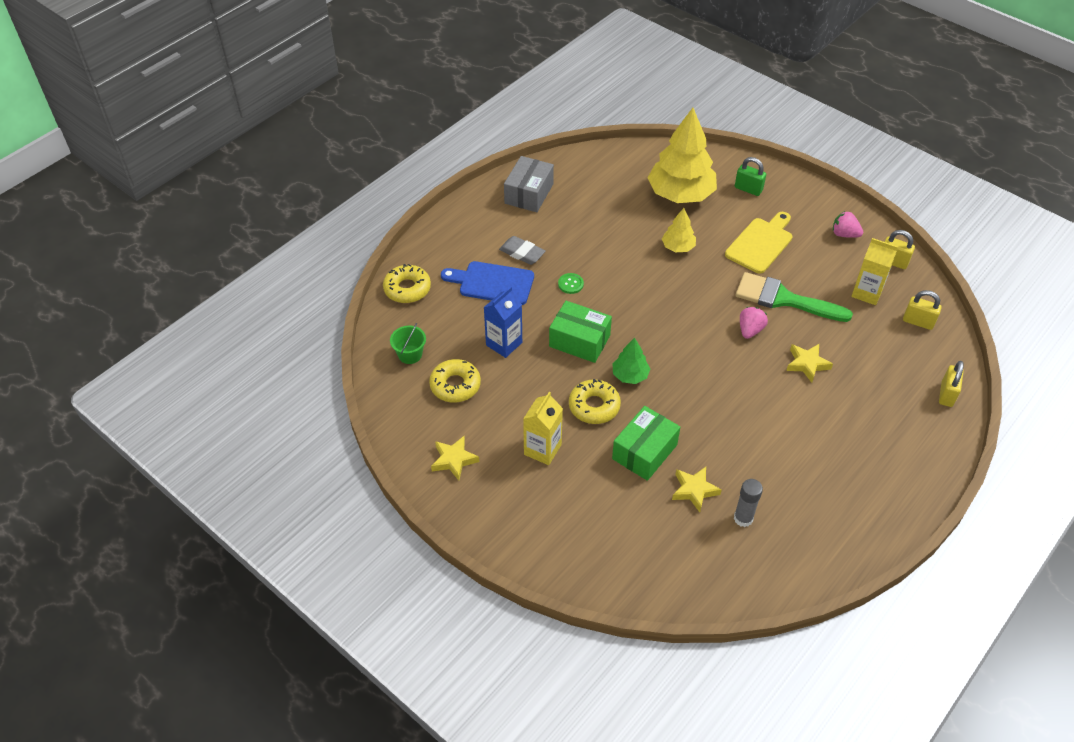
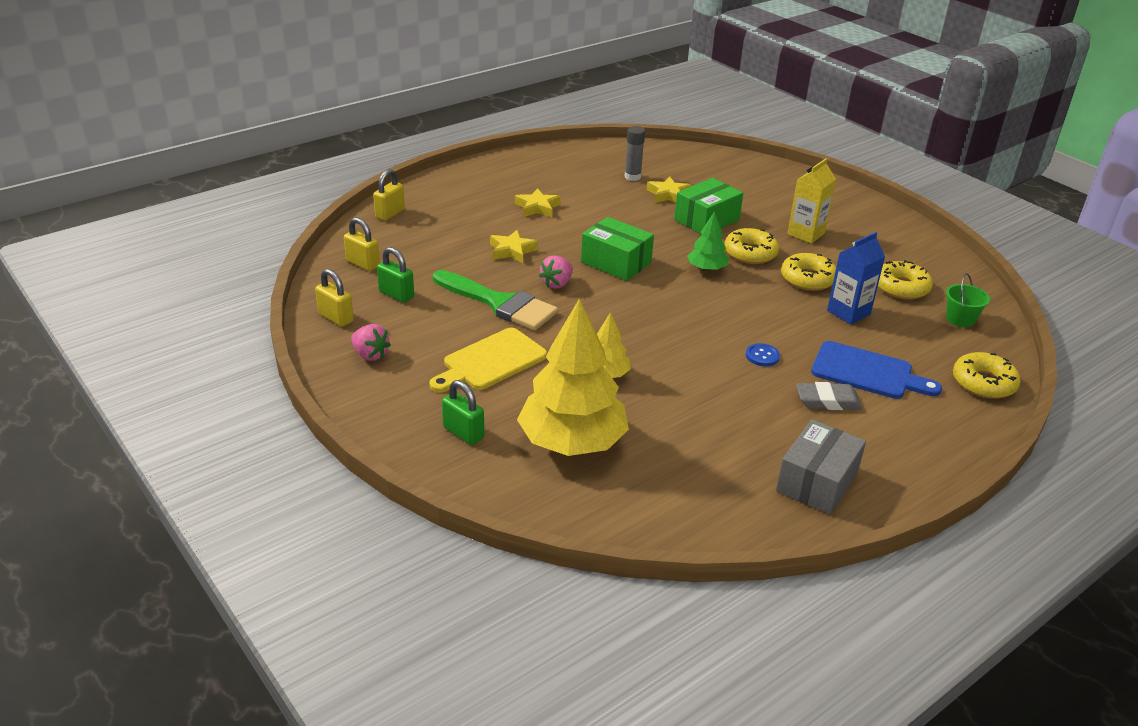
camera: 170 degrees left, 15 degrees down
yellow star [431,436,479,481] -> yellow star moved to [515,188,561,217]
grey eraser [499,236,546,265] -> grey eraser turned 45 degrees counterclockwise [796,382,862,410]
green box [549,301,612,363] -> green box moved to [581,217,654,281]
green button [558,273,584,294] -> blue button [746,343,780,366]
yellow carton [851,238,898,305] -> green padlock [377,247,414,303]
none -> yellow donut [781,253,836,291]

